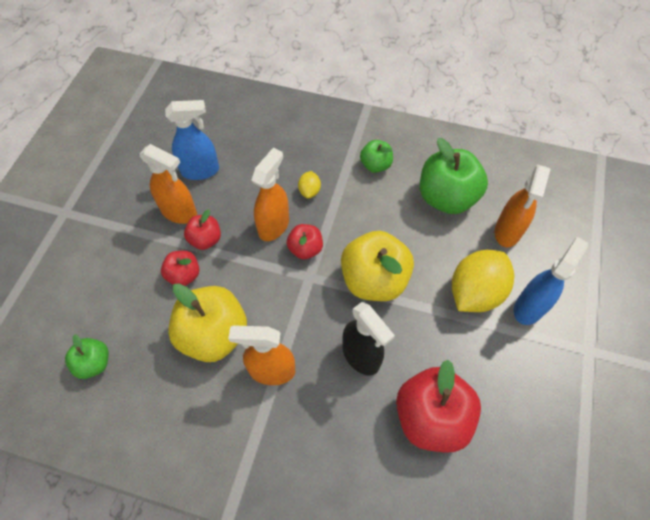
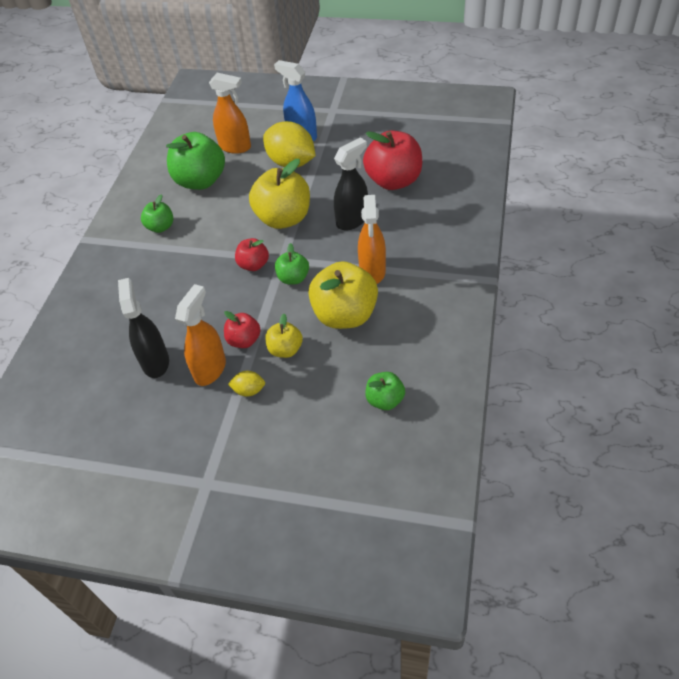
camera: 90 degrees left, 10 degrees down
red apple [161,251,200,286] -> yellow apple [265,314,303,358]
blue spray bottle [165,100,219,180] -> black spray bottle [118,278,169,378]
orange spray bottle [251,148,289,241] -> none
yellow lemon [298,171,321,199] -> yellow lemon moved to [228,371,265,397]
none -> green apple [275,243,309,285]

